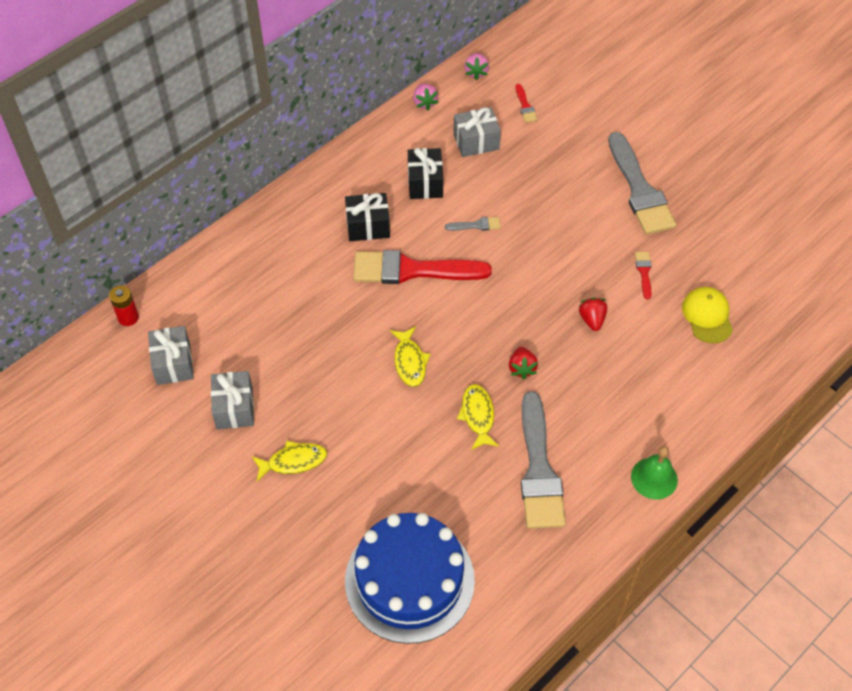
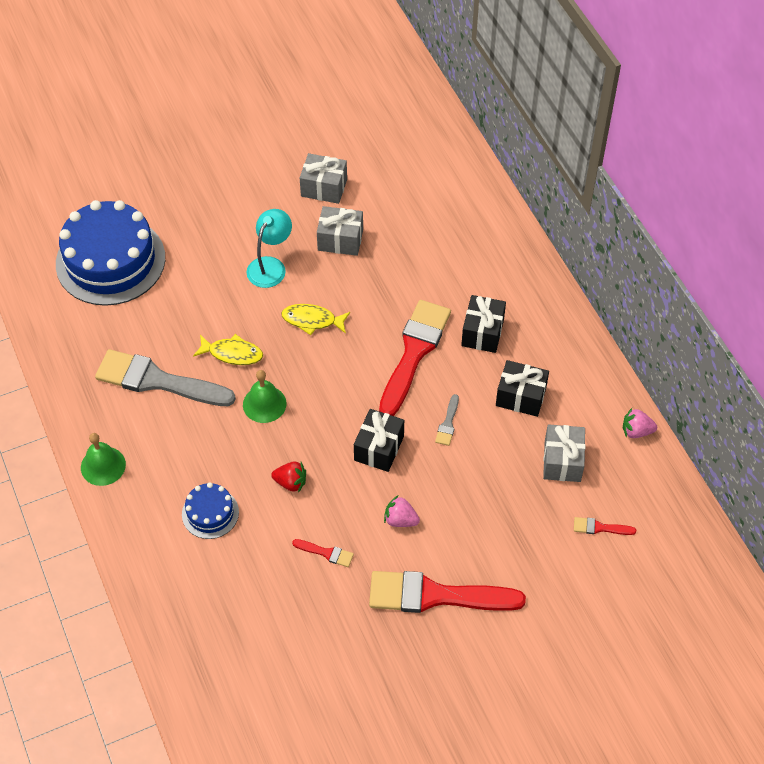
camera: 110 degrees right, 0 degrees up
red battery [109,285,139,326] -> none
grey gift [148,326,194,385] -> grey gift moved to [317,206,363,256]
yellow fish [252,441,327,481] -> none
pink strawberry [464,53,489,80] -> pink strawberry moved to [384,495,420,527]
red strawberry [509,347,538,380] -> green bell [243,370,287,423]
grey brush [608,132,676,235] -> red brush [369,571,526,613]
yellow cap [682,287,733,343] -> none
none -> blue cake [182,483,239,539]
none -> turquoise lamp [246,209,292,288]
none -> black gift [354,409,404,472]

